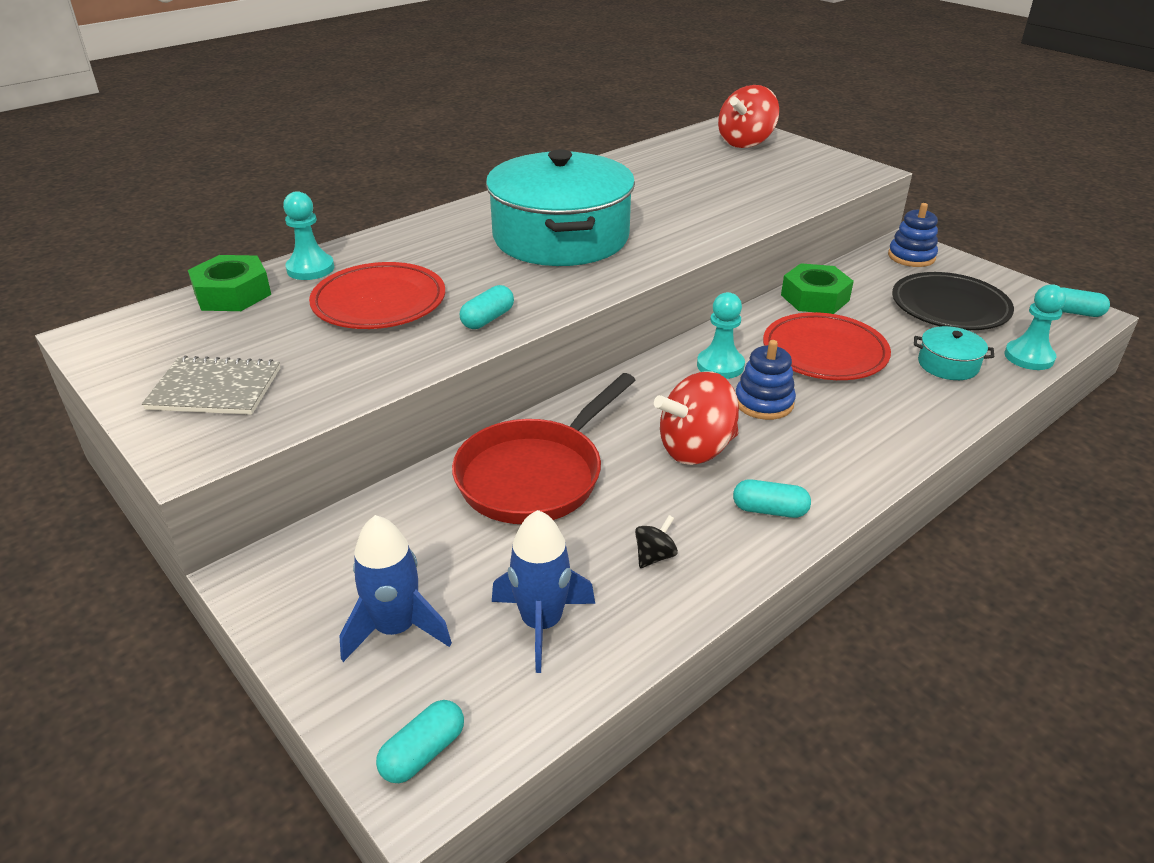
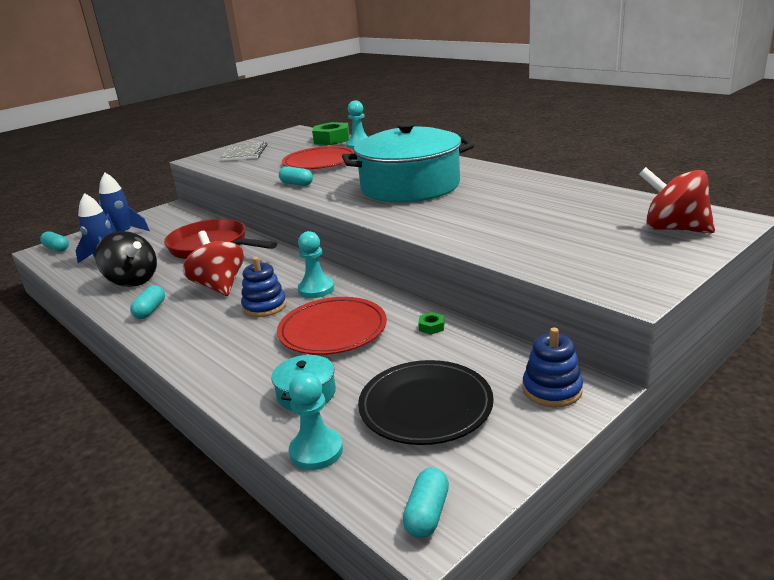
camera: 90 degrees right, 10 degrees down
black spinning top [635,515,678,568] -> black spinning top [95,231,157,287], size x2.27
green nut [781,263,854,314] -> green nut [418,312,444,335], size x0.43

